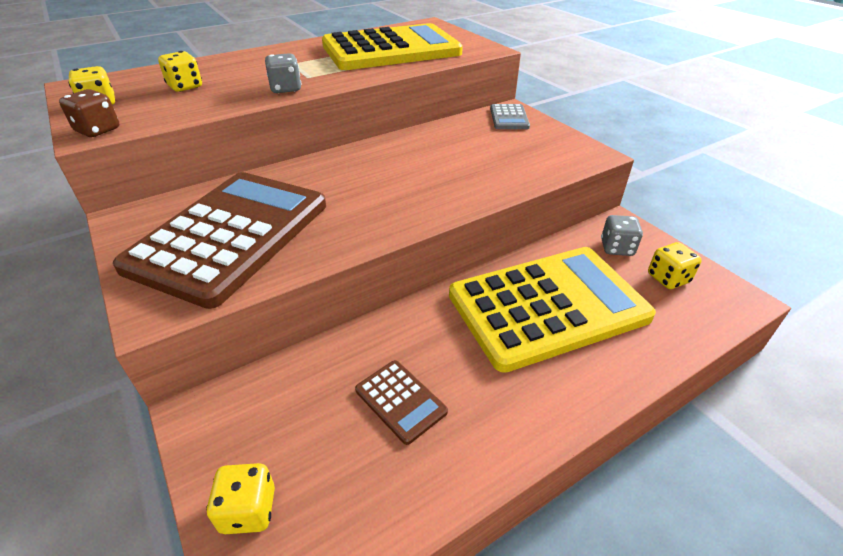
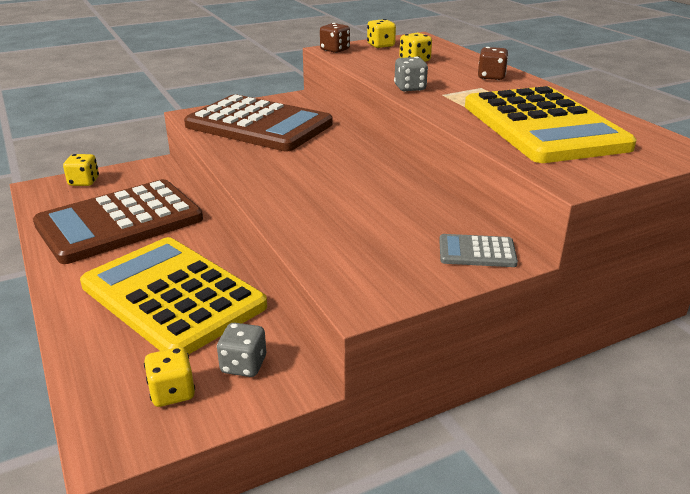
camera: 95 degrees right, 10 degrees down
brown calculator [355,360,448,445] -> brown calculator [33,179,203,264], size x2.48
yellow calculator [449,247,656,373] -> yellow calculator turned 150 degrees clockwise [80,237,267,355]
none -> brown dice [478,47,509,80]

